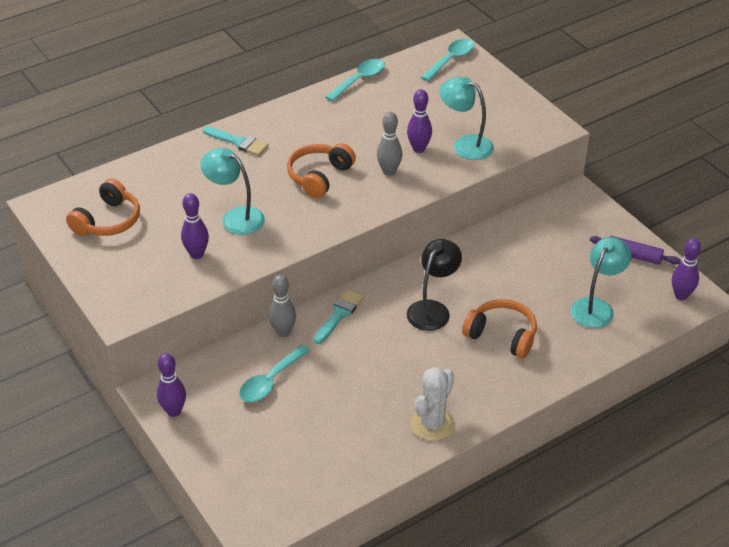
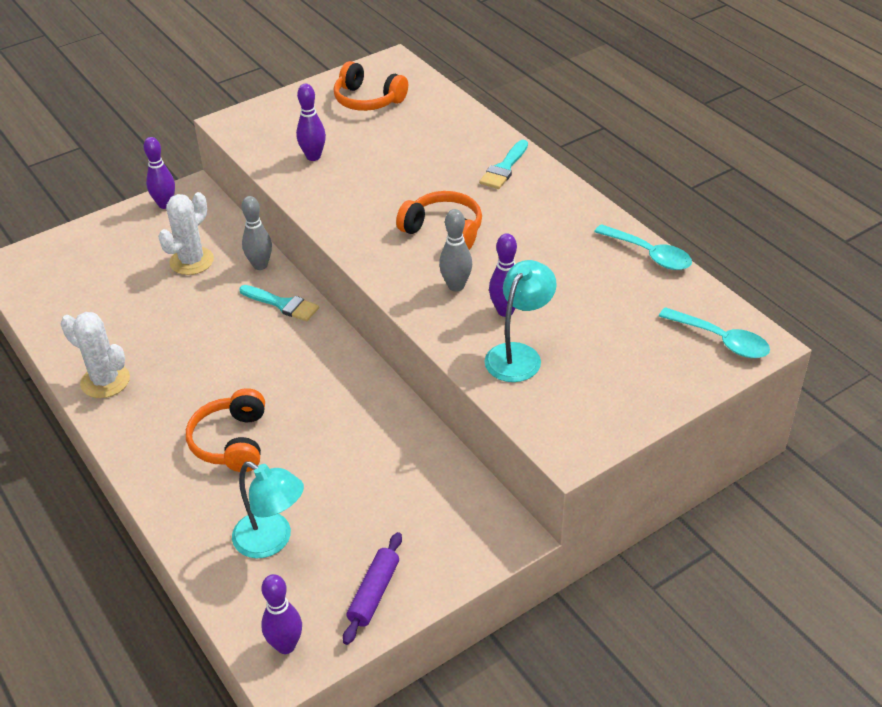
camera: 90 degrees right, 0 degrees up
turquoise lamp [200,147,265,235] -> none
turquoise spoon [239,345,310,402] -> white cactus [158,192,214,275]
black lamp [407,239,462,331] -> none
orange headphones [462,299,537,358] -> orange headphones turned 150 degrees clockwise [186,388,265,472]

